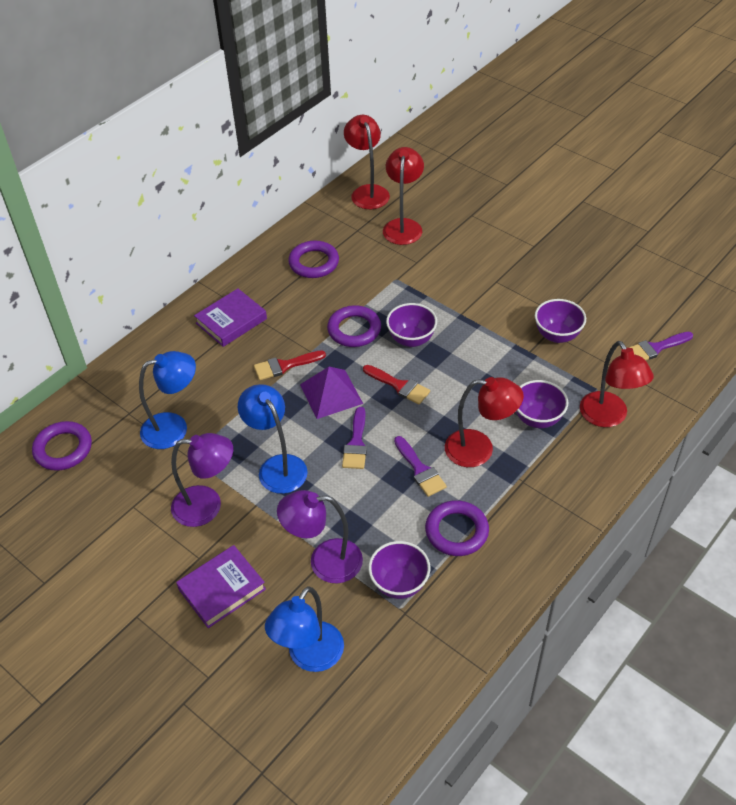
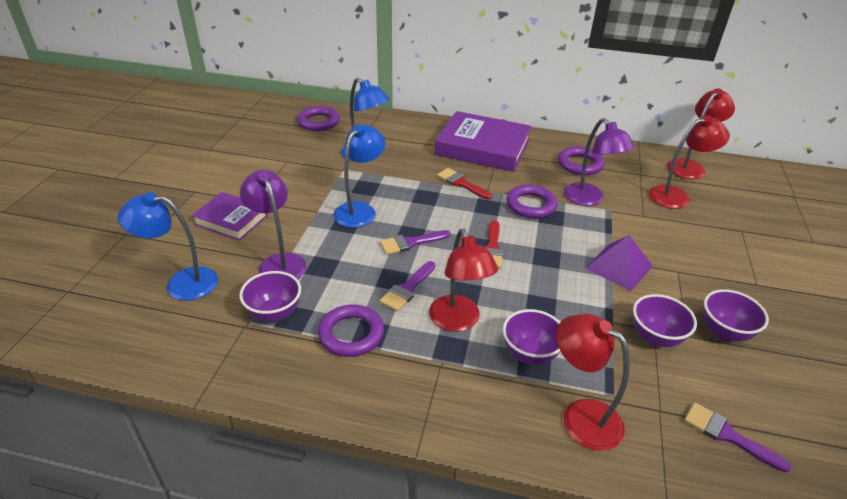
camera: 60 degrees right, 10 degrees down
purple lamp [171,433,233,527] -> purple lamp moved to [564,118,635,206]
purple book [194,288,267,347] -> purple book [435,111,532,172], size x1.73
purple pyramid [300,367,363,419] -> purple pyramid moved to [586,235,653,291]
purple bowl [386,303,437,347] -> purple bowl moved to [704,289,769,342]
red lamp [580,341,654,427] -> red lamp turned 90 degrees clockwise [556,314,630,451]

